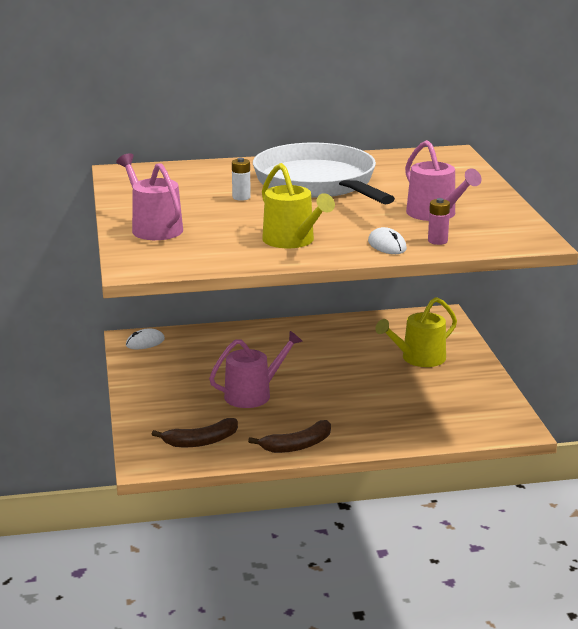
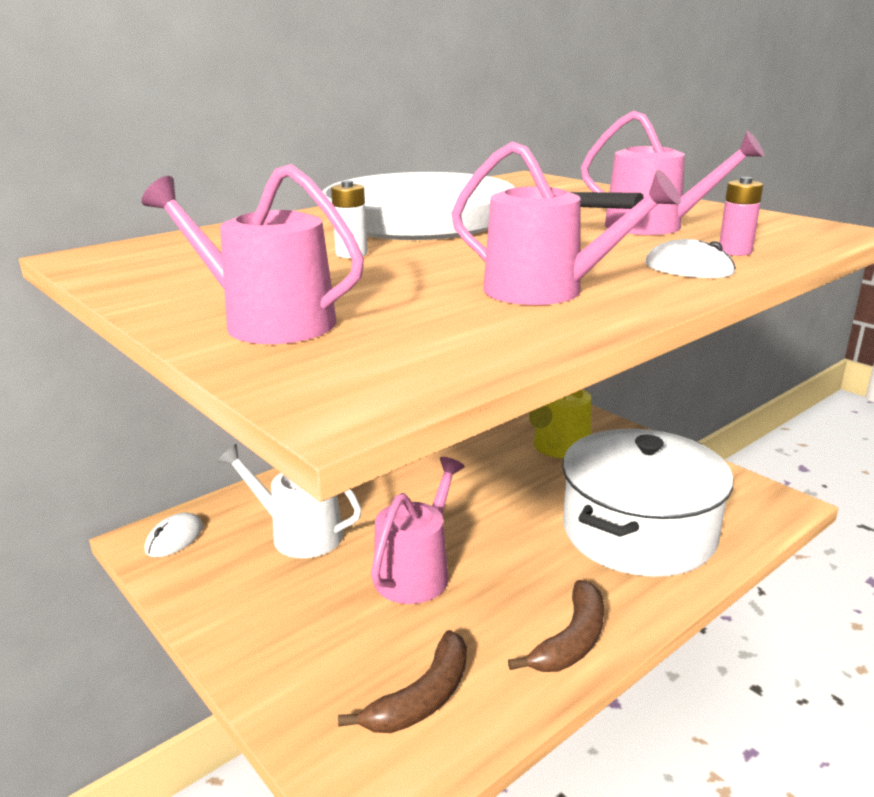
camera: 30 degrees left, 0 degrees up
yellow watering can [262,163,335,248] -> pink watering can [451,141,681,305]
none -> white watering can [217,444,362,558]
none -> white pot [563,429,734,577]

